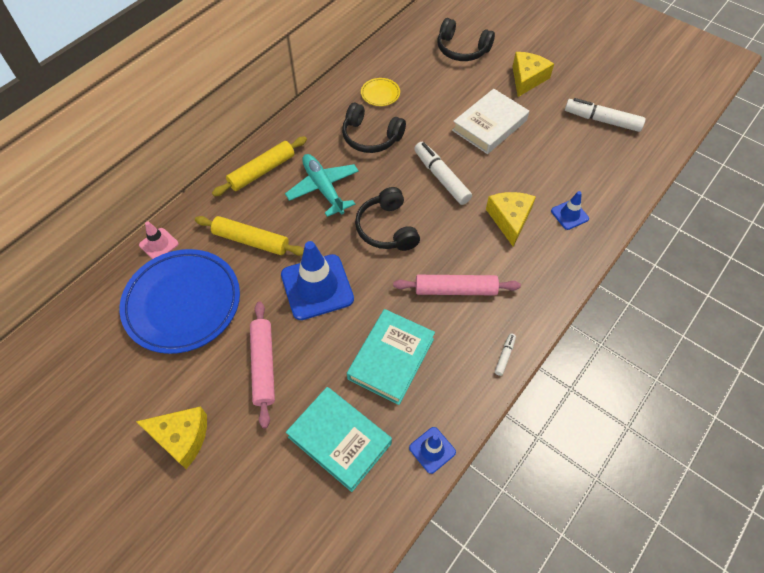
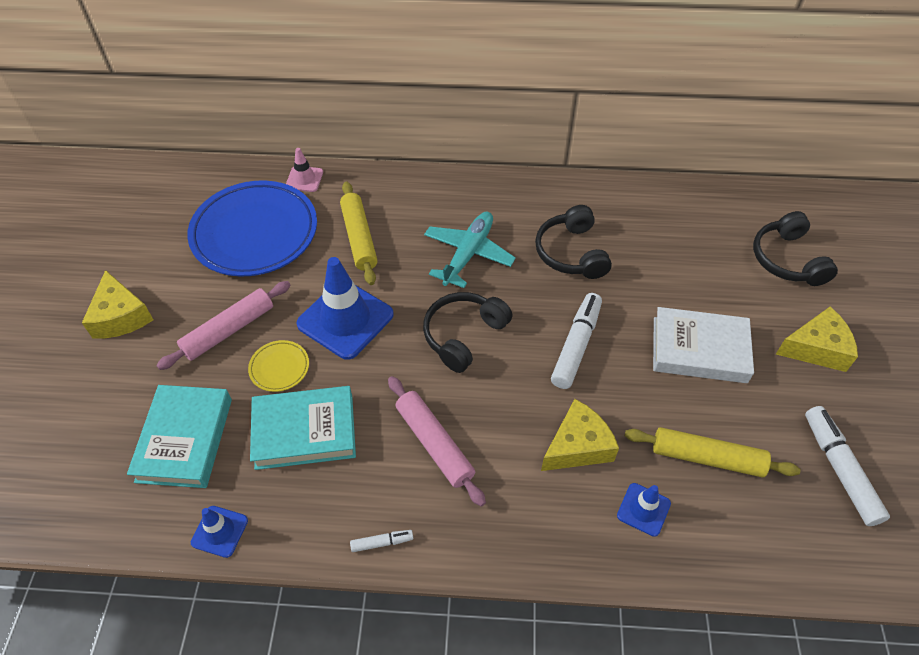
camera: 55 degrees right, 5 degrees down
yellow rolling pin [212,137,307,196] -> yellow rolling pin moved to [625,427,801,477]
yellow plate [361,78,400,106] -> yellow plate moved to [248,340,309,392]

